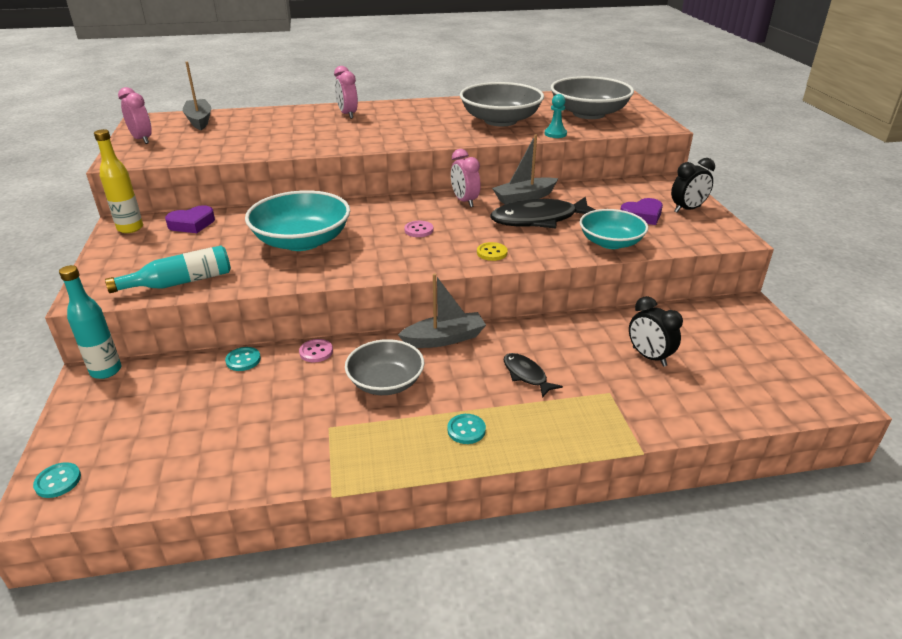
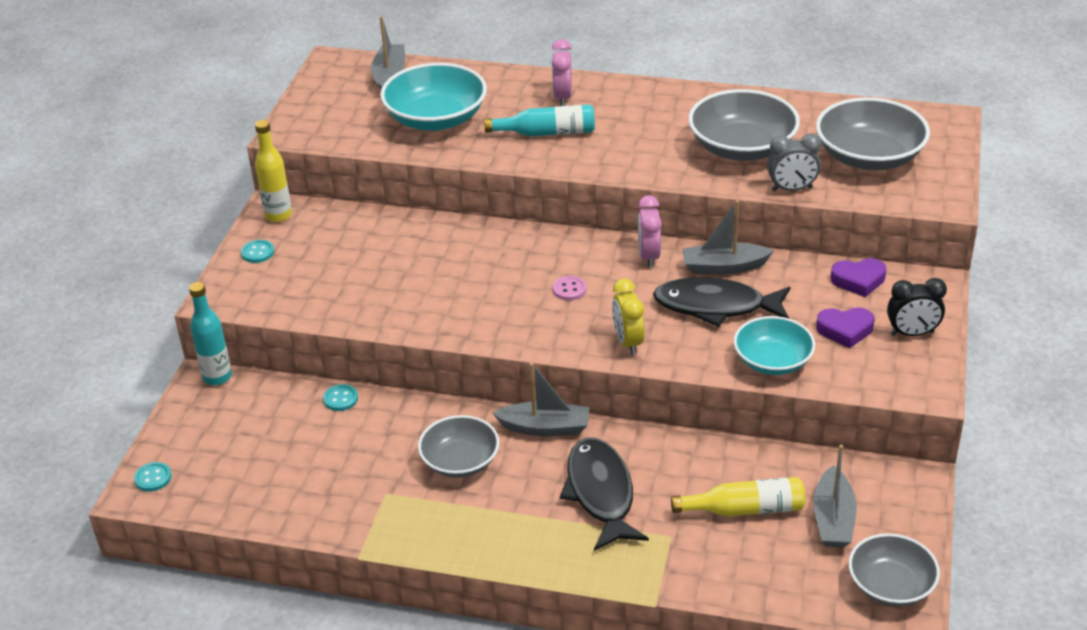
camera: 25 degrees right, 5 degrees up
turquoise bottle [105,246,231,293] -> turquoise bottle moved to [484,105,595,136]
pink clock [118,87,152,144] -> none
purple heart [165,205,215,233] -> purple heart moved to [831,258,886,297]
turquoise bowl [245,190,350,251] -> turquoise bowl moved to [380,63,487,131]
pink button [299,339,333,363] -> none
turquoise button [447,414,486,444] -> turquoise button moved to [241,240,274,263]
yellow button [477,242,508,261] -> yellow clock [612,279,645,355]
black fish [504,353,563,397] -> black fish [560,437,649,551], size x1.94
turquoise pawn [545,94,567,138] -> grey clock [767,133,821,191]
black clock [629,296,683,367] -> yellow bottle [671,477,805,516]
none -> grey boat [813,445,857,547]
none -> grey bowl [849,533,940,606]

